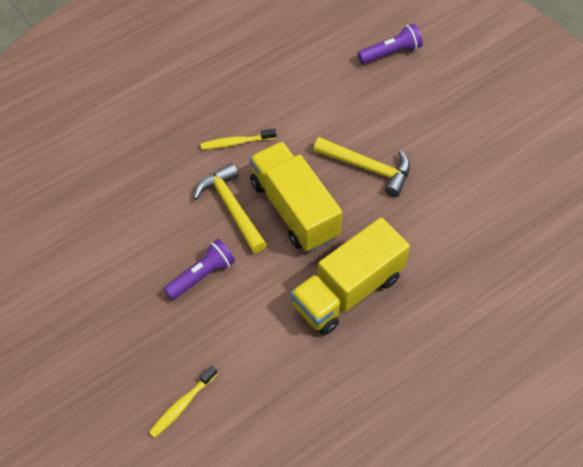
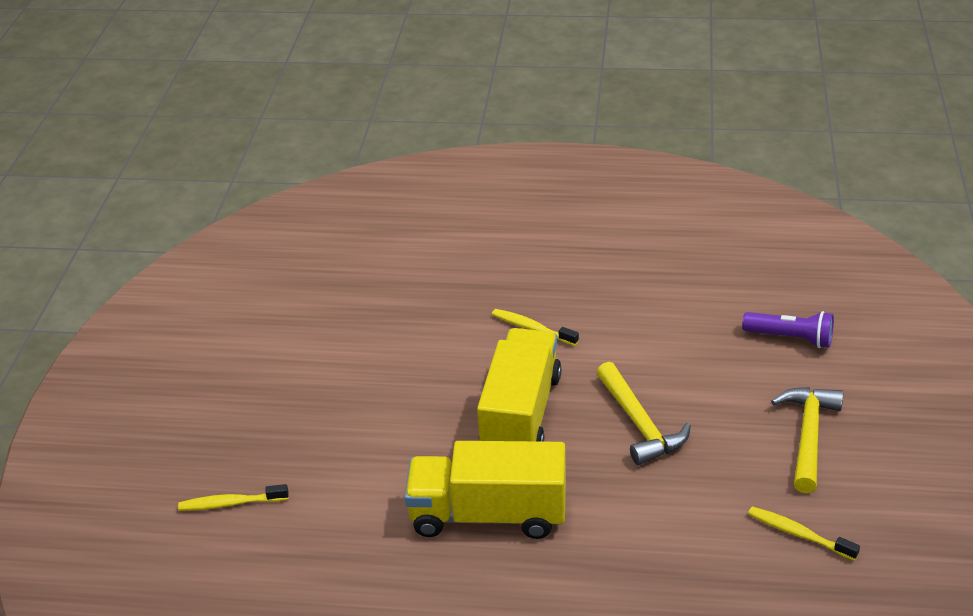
camera: 45 degrees right, 20 degrees down
purple flashlight [164,239,235,300] -> none
yellow hammer [193,163,267,253] -> yellow hammer moved to [771,387,843,493]
none -> yellow toothbrush [748,506,860,561]

